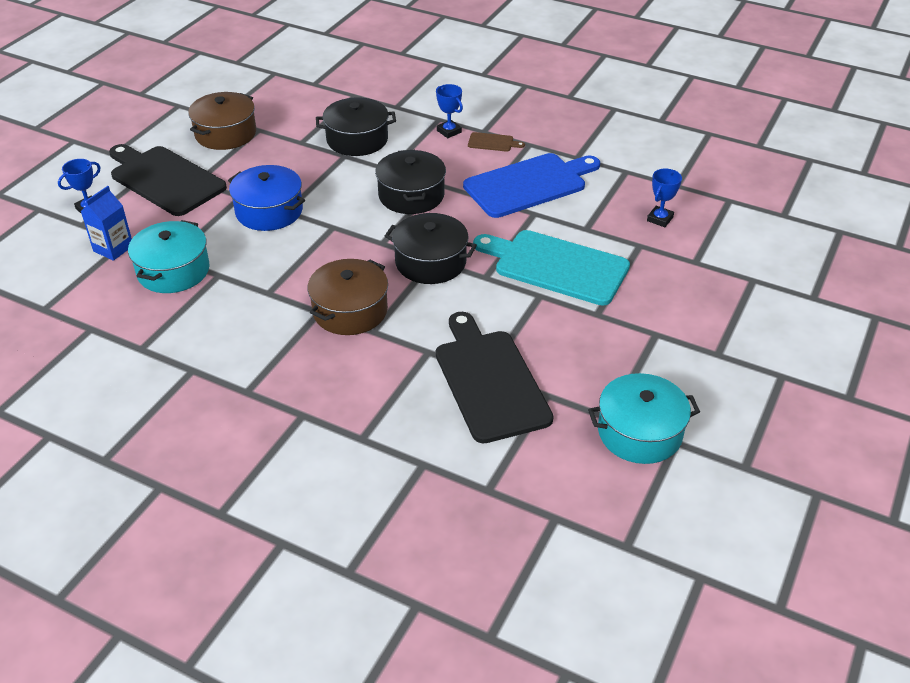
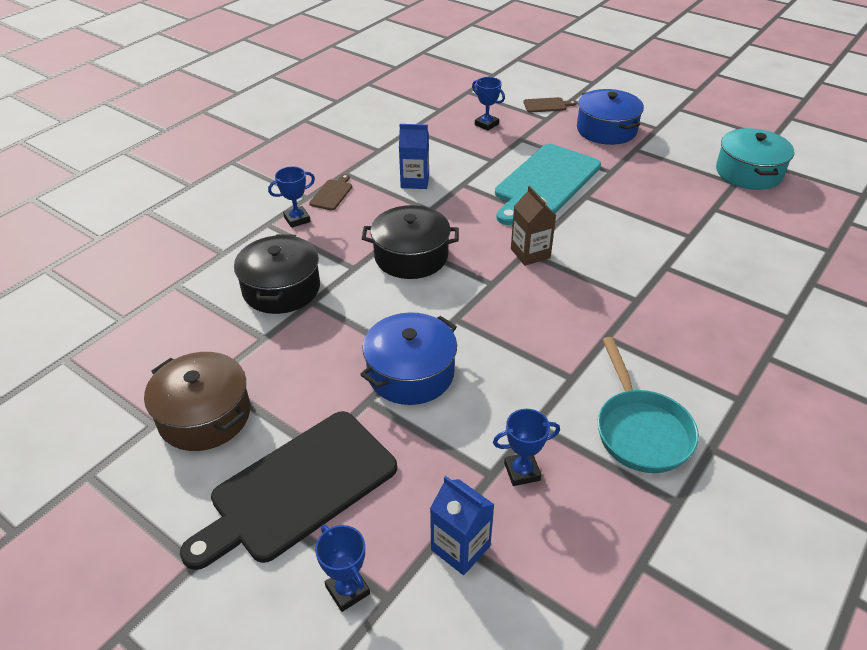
camera: 80 degrees left, 0 degrees up
turquoise pot [128,220,209,293] -> blue trophy [493,409,560,486]
brown pot [308,259,388,335] -> none
black pot [385,213,477,284] -> brown carton [511,186,556,266]
black cutting board [436,312,554,443] -> none
blue cutting board [463,153,600,218] -> blue carton [399,124,429,189]
none -> brown cutting board [523,97,576,113]
none -> blue pot [577,89,644,145]
none -> turquoise pan [597,337,699,473]

